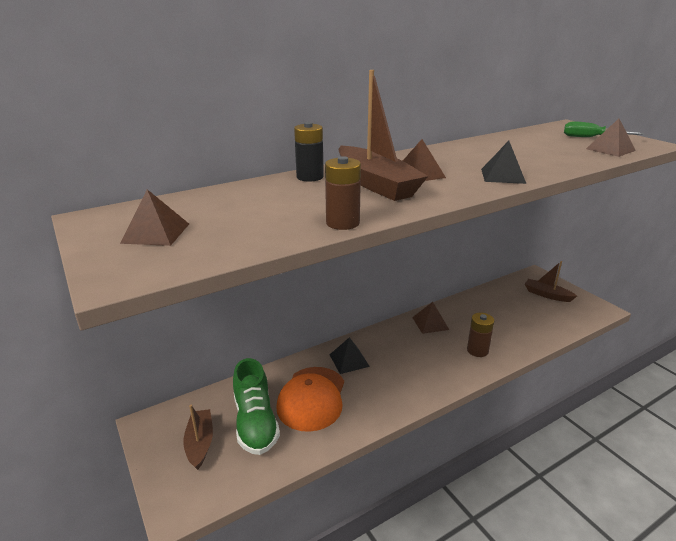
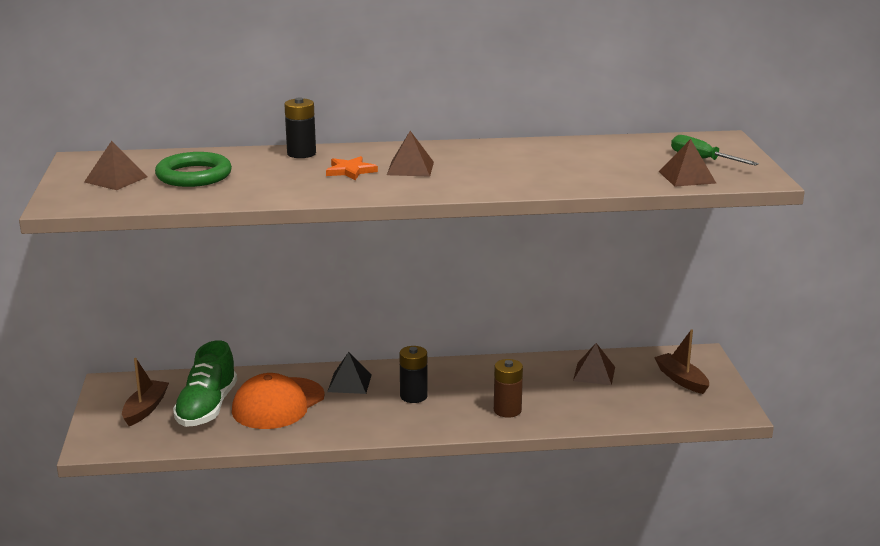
camera: 25 degrees right, 5 degrees down
brown battery [325,156,361,230] -> none
brown boat [338,70,428,201] -> orange star [326,156,378,180]
brown pyramid [412,302,449,334] -> brown pyramid moved to [573,343,615,385]
black pyramid [481,141,526,184] -> none
none -> green ring [155,152,232,187]
none -> black battery [399,346,428,403]

